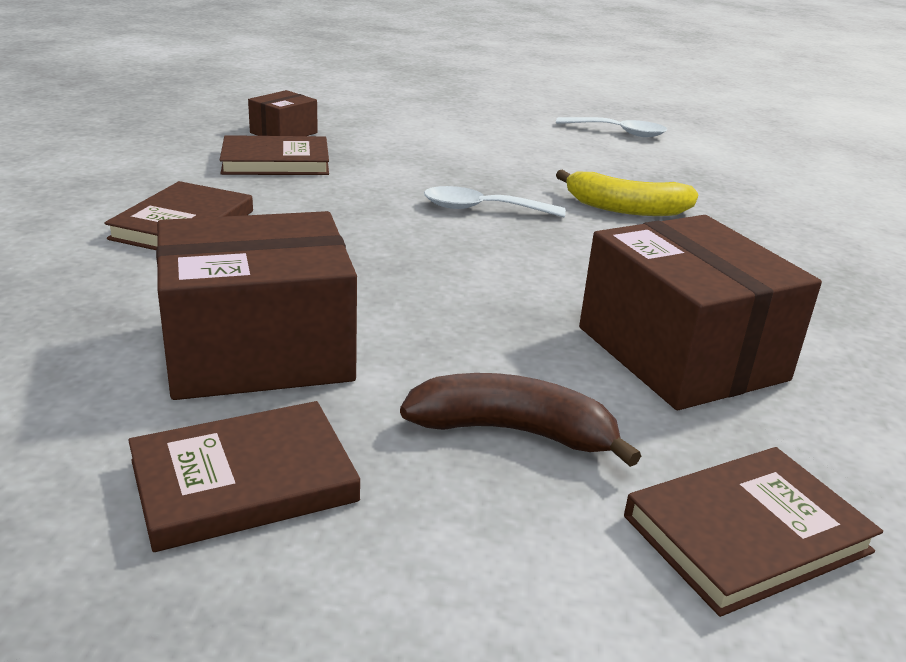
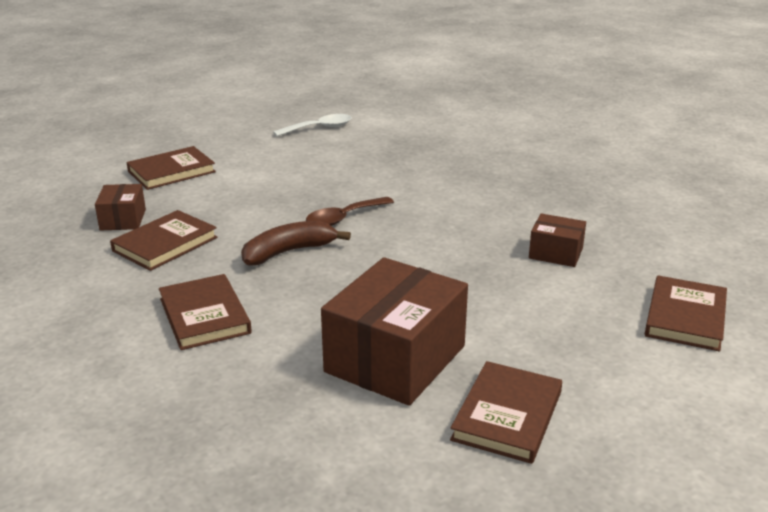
camera: 40 degrees left, 0 degrees up
brown banana [400,373,641,467] -> brown banana moved to [241,221,351,266]
white spoon [424,186,566,217] -> brown spoon [306,197,394,226]
yellow banana [556,170,699,216] -> none
brown box [579,215,822,410] -> brown box [529,213,586,267], size x0.50
none -> brown book [127,146,216,190]

